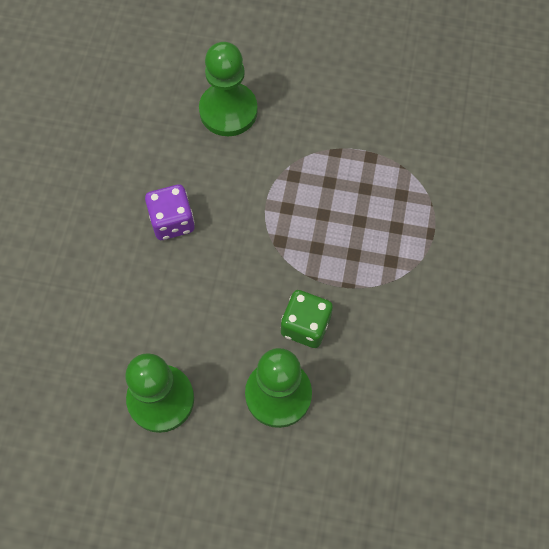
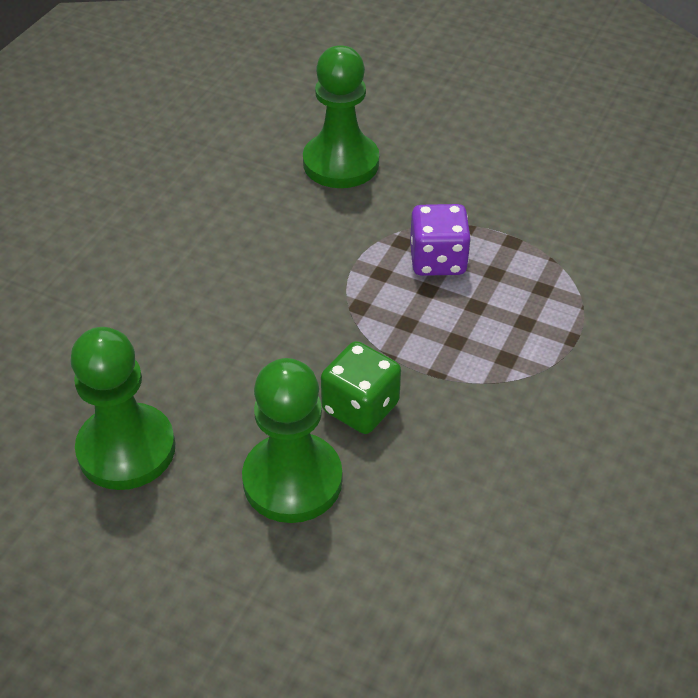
camera: 15 degrees right, 20 degrees down
purple dice [145,185,195,240] -> purple dice moved to [410,204,471,276]

